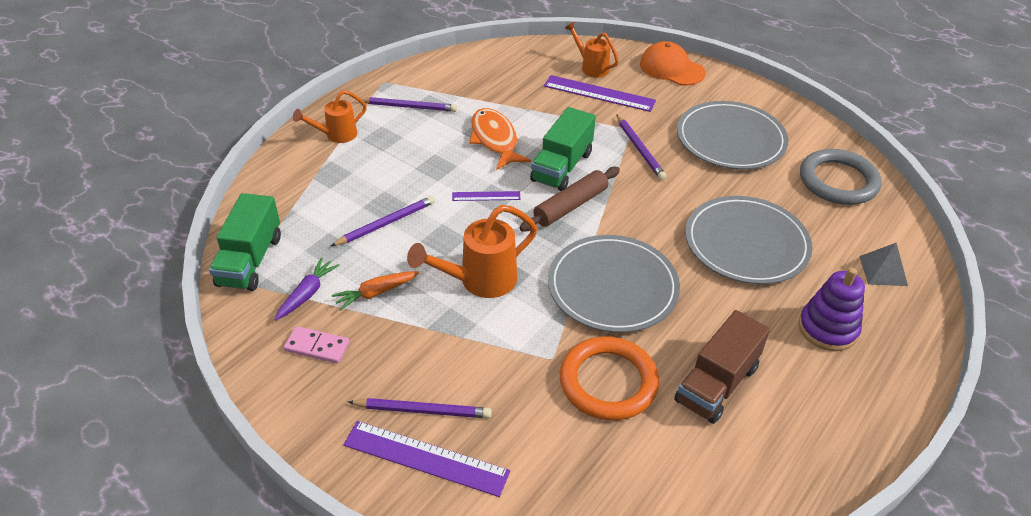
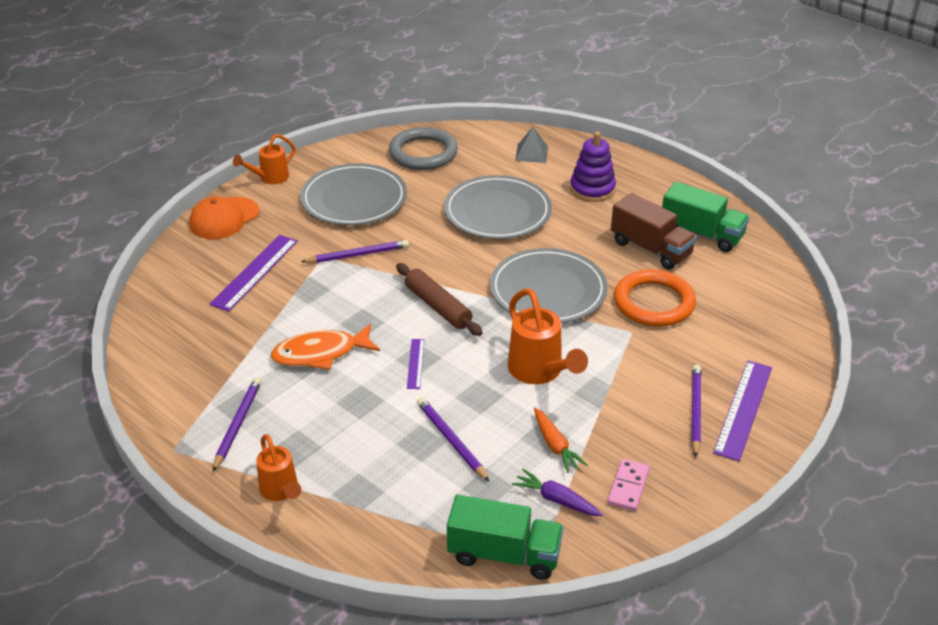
camera: 85 degrees left, 5 degrees down
green truck [530,107,596,191] -> green truck moved to [662,182,750,252]
orange watering can [565,22,619,77] -> orange watering can moved to [233,134,296,184]

